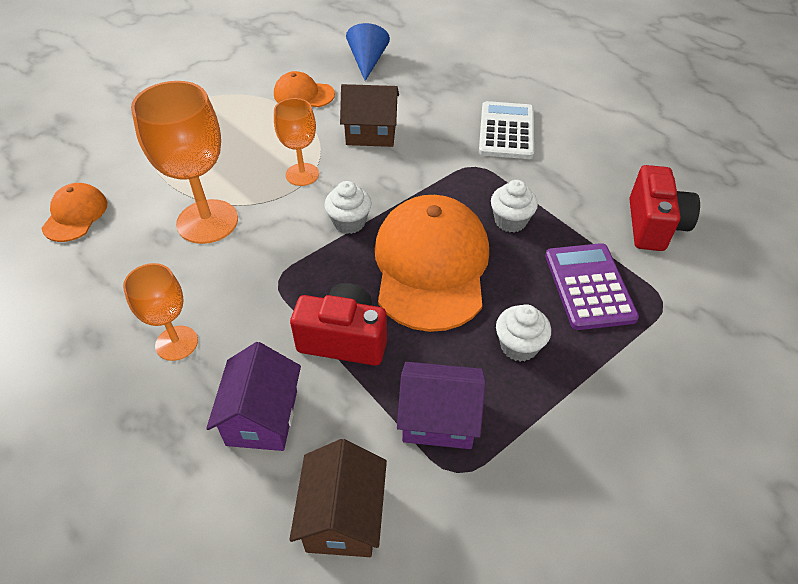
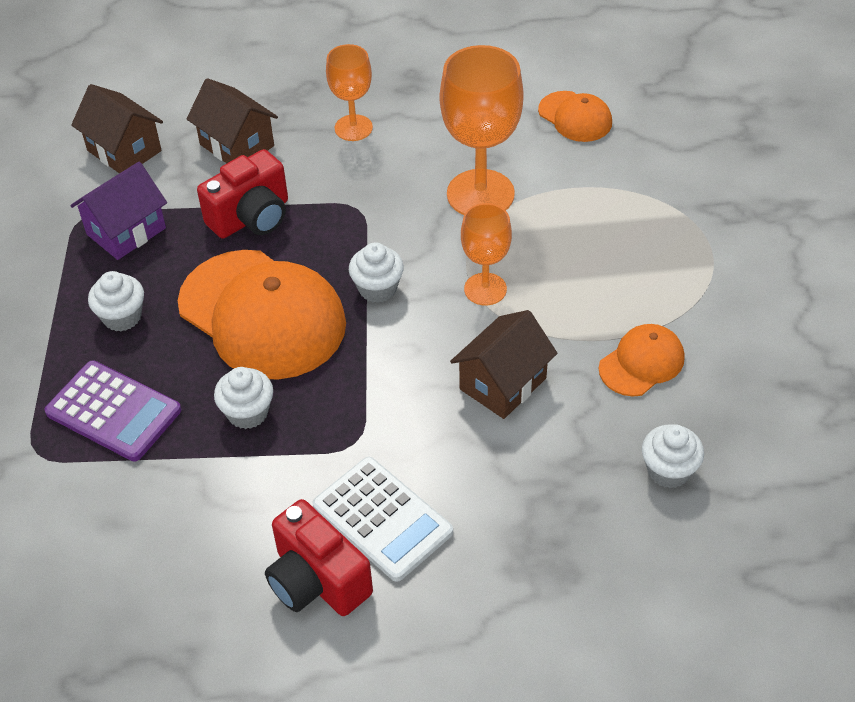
camera: 130 degrees right, 0 degrees up
purple house [206,342,301,451] -> brown house [187,78,278,163]
blue cone [346,23,390,81] -> white cupcake [642,424,704,488]
red camera [629,165,700,251] -> red camera moved to [265,499,373,616]

